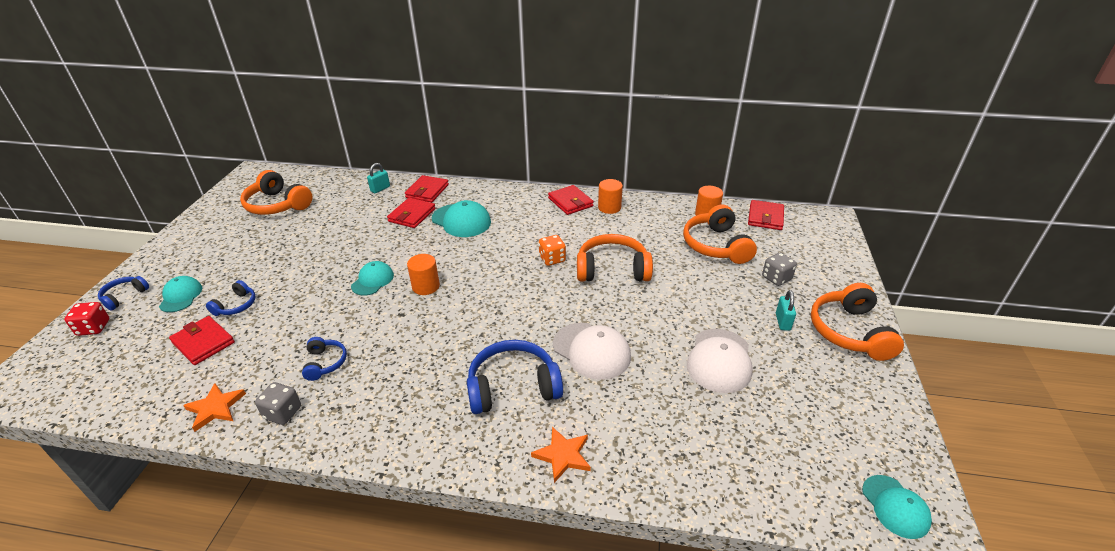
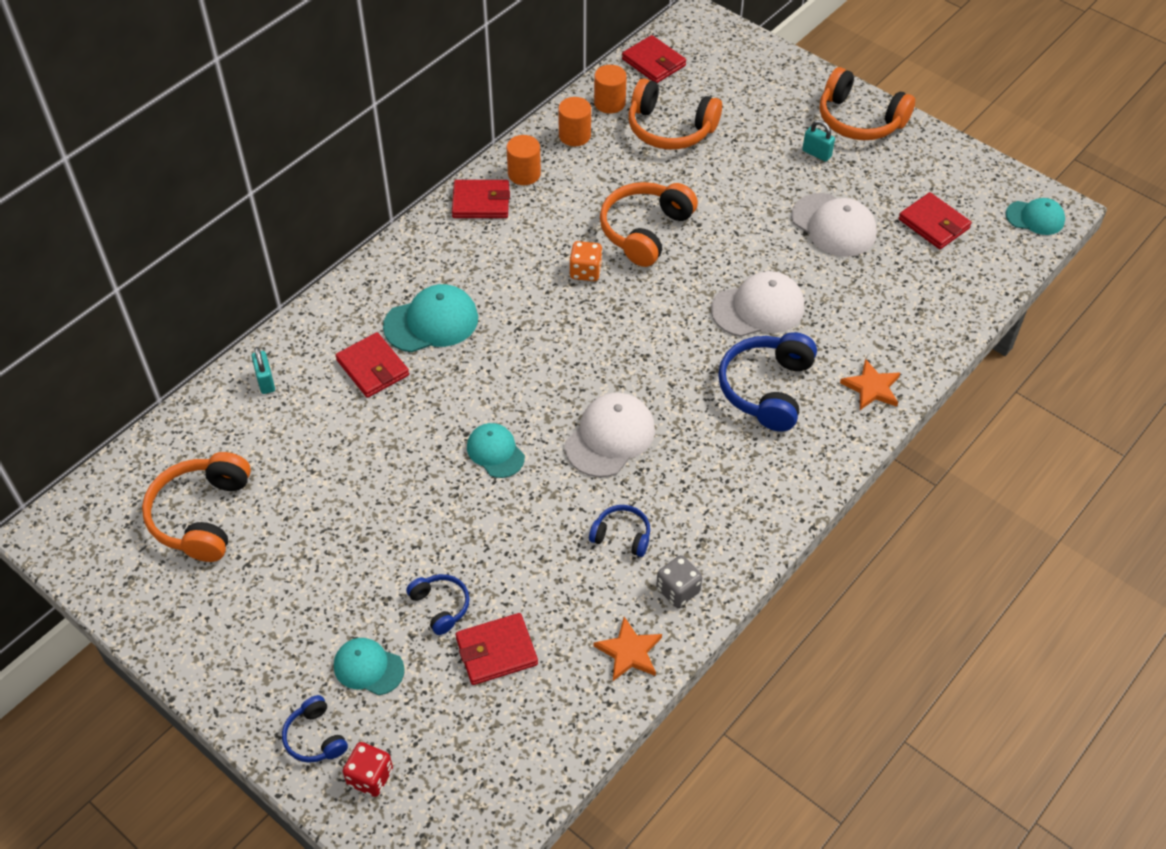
camera: 60 degrees left, 15 degrees up
orange headphones [240,170,312,215] -> orange headphones turned 120 degrees clockwise [142,452,251,562]
red wallet [405,175,449,202] -> red wallet moved to [899,192,972,249]
orange cylinder [407,254,440,295] -> orange cylinder moved to [558,97,591,146]
grey dice [762,252,797,286] -> none
none -> white cap [565,393,655,477]

